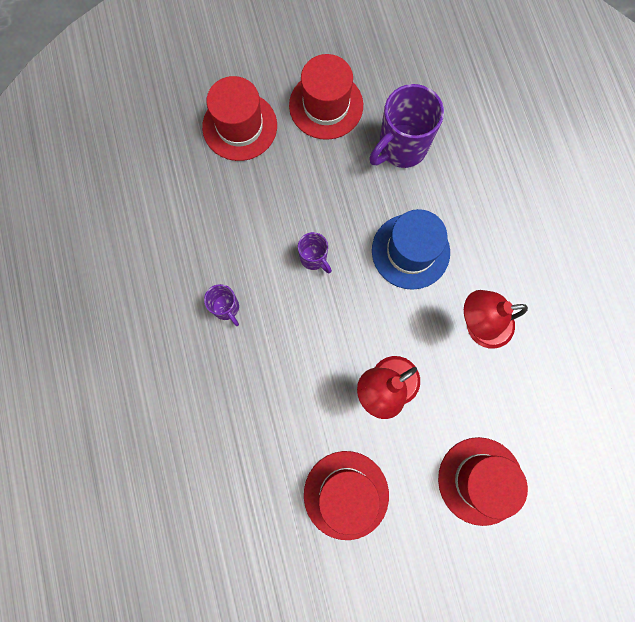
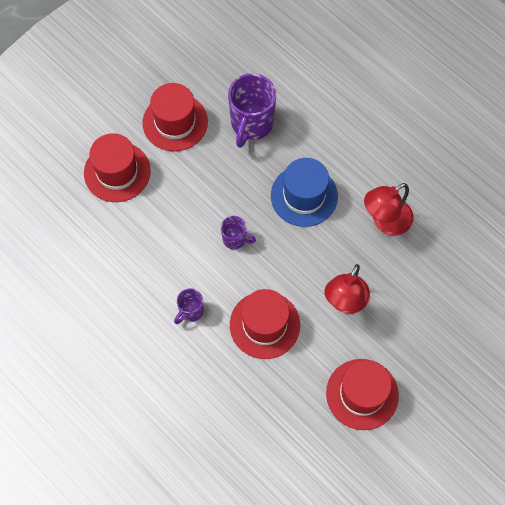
camera: 30 degrees left, 10 degrees down
purple mug [204,284,239,326] -> purple mug turned 105 degrees clockwise [174,288,204,324]
red hat [438,437,528,526] -> red hat moved to [230,289,300,359]

